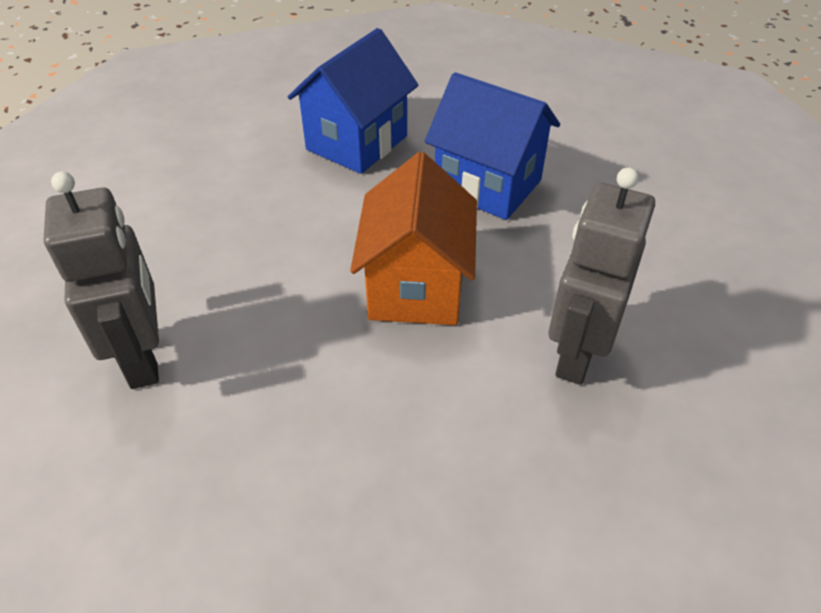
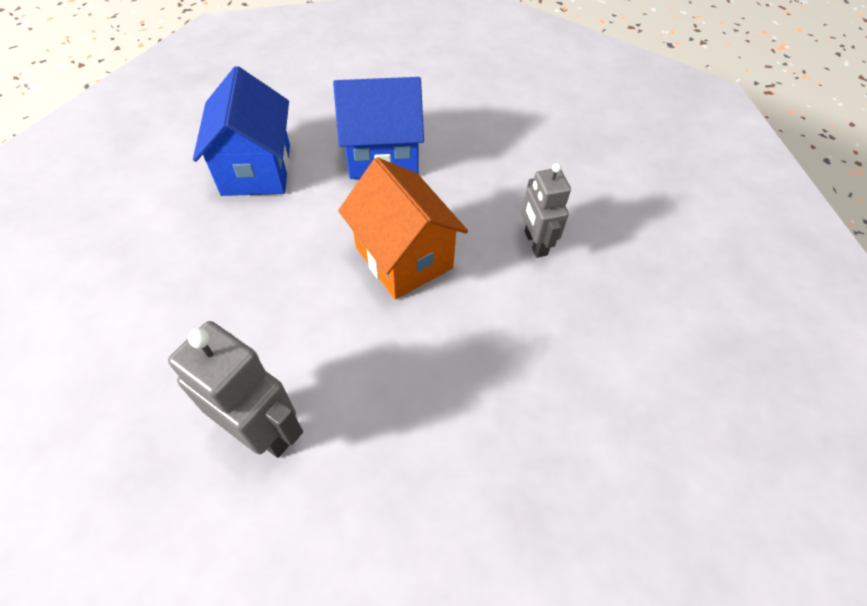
camera: 40 degrees left, 10 degrees up
grey robot [549,167,655,385] -> grey robot [522,163,571,258], size x0.66

